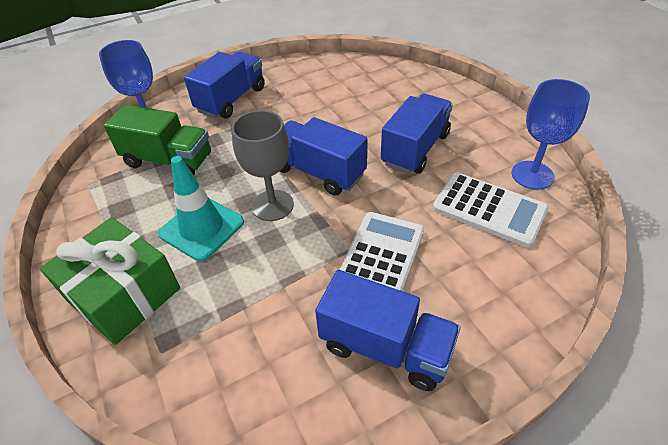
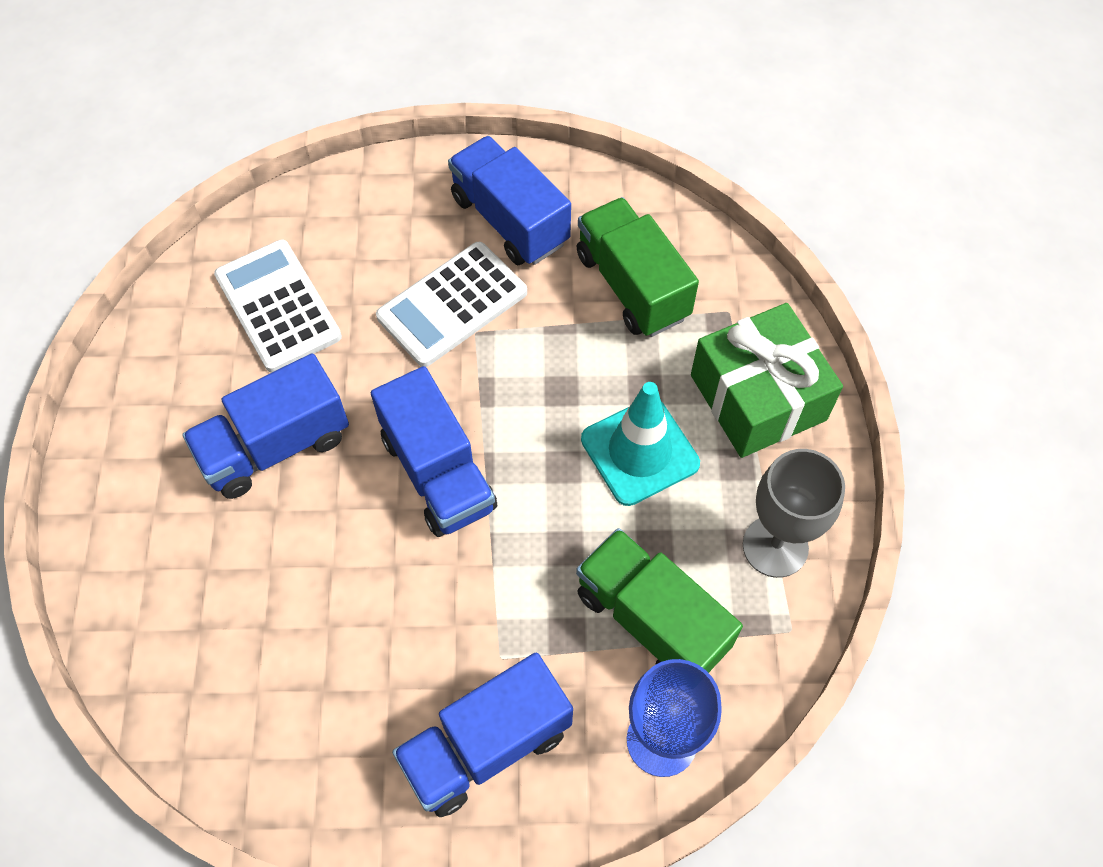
camera: 155 degrees left, 15 degrees up
grey goblet [231,110,294,221] -> grey goblet moved to [743,449,845,578]
blue goblet [511,79,590,190] -> none
none -> green truck [576,197,699,337]

